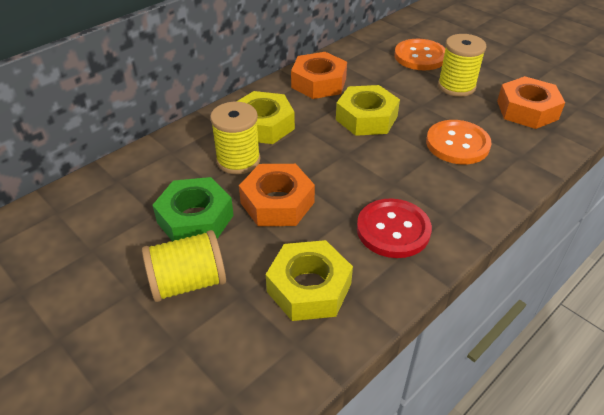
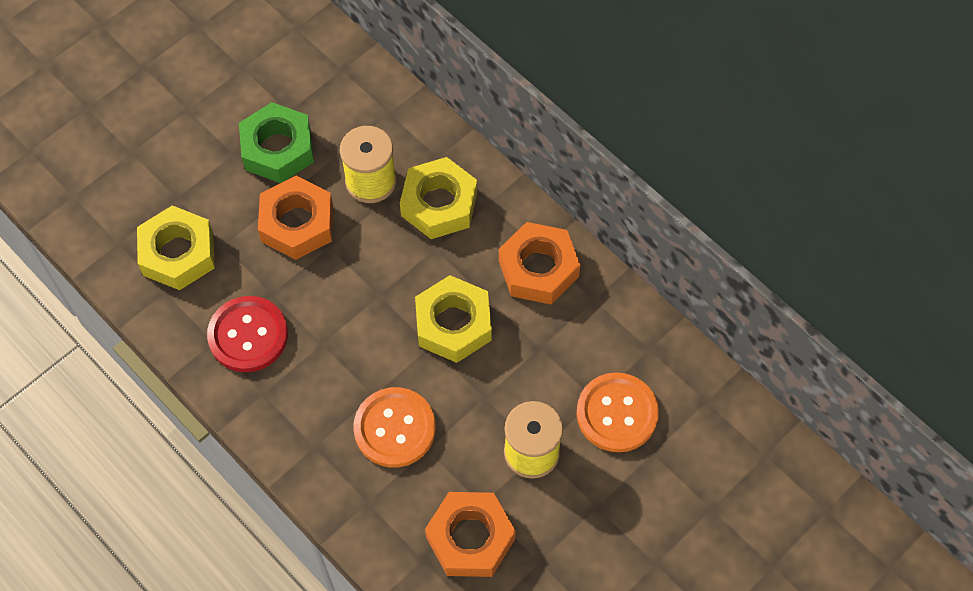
camera: 90 degrees right, 20 degrees up
yellow spool [142,230,226,302] -> none

